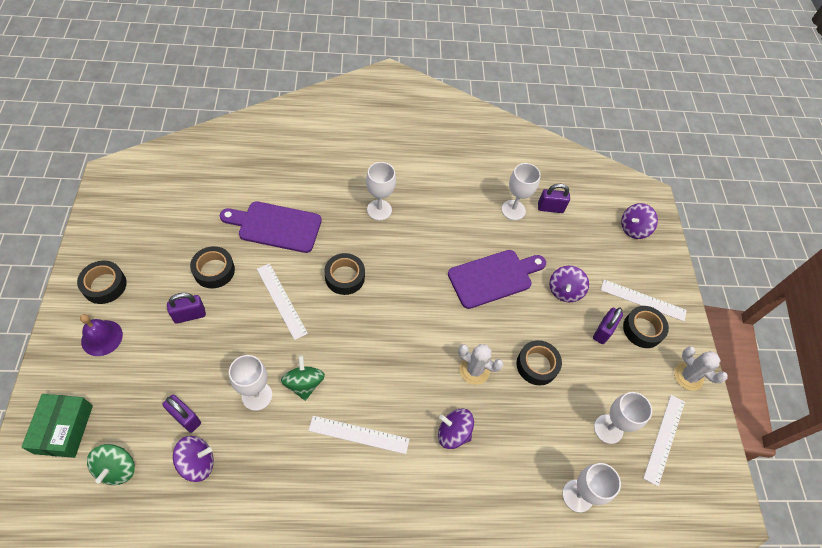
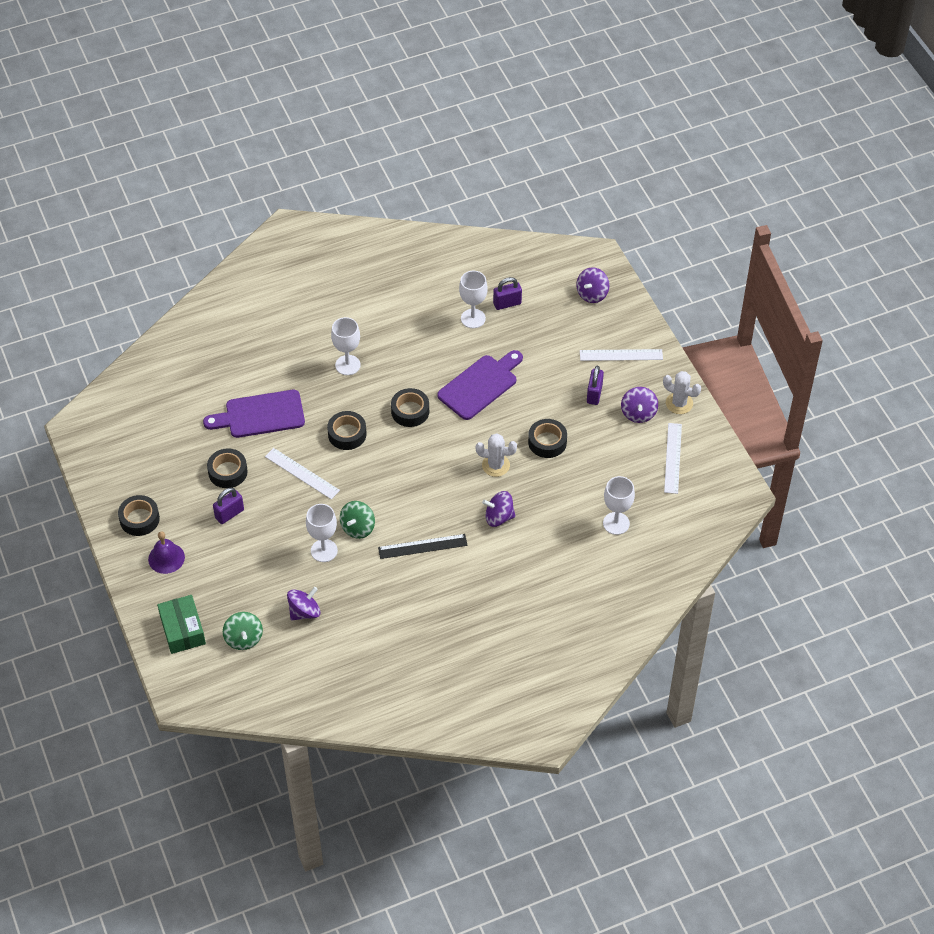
camera: 15 degrees left, 5 degrees down
purple padlock [163,395,201,433] -> none
green spinning top [281,355,325,401] -> green spinning top turned 120 degrees counterclockwise [340,501,375,539]
white ruler [308,416,409,454] -> black ruler [378,534,468,559]
purple spinning top [550,266,589,302] -> purple spinning top moved to [621,387,658,423]
white goblet [594,392,652,444] -> none
black tape [623,306,669,348] -> black tape moved to [391,388,429,427]

